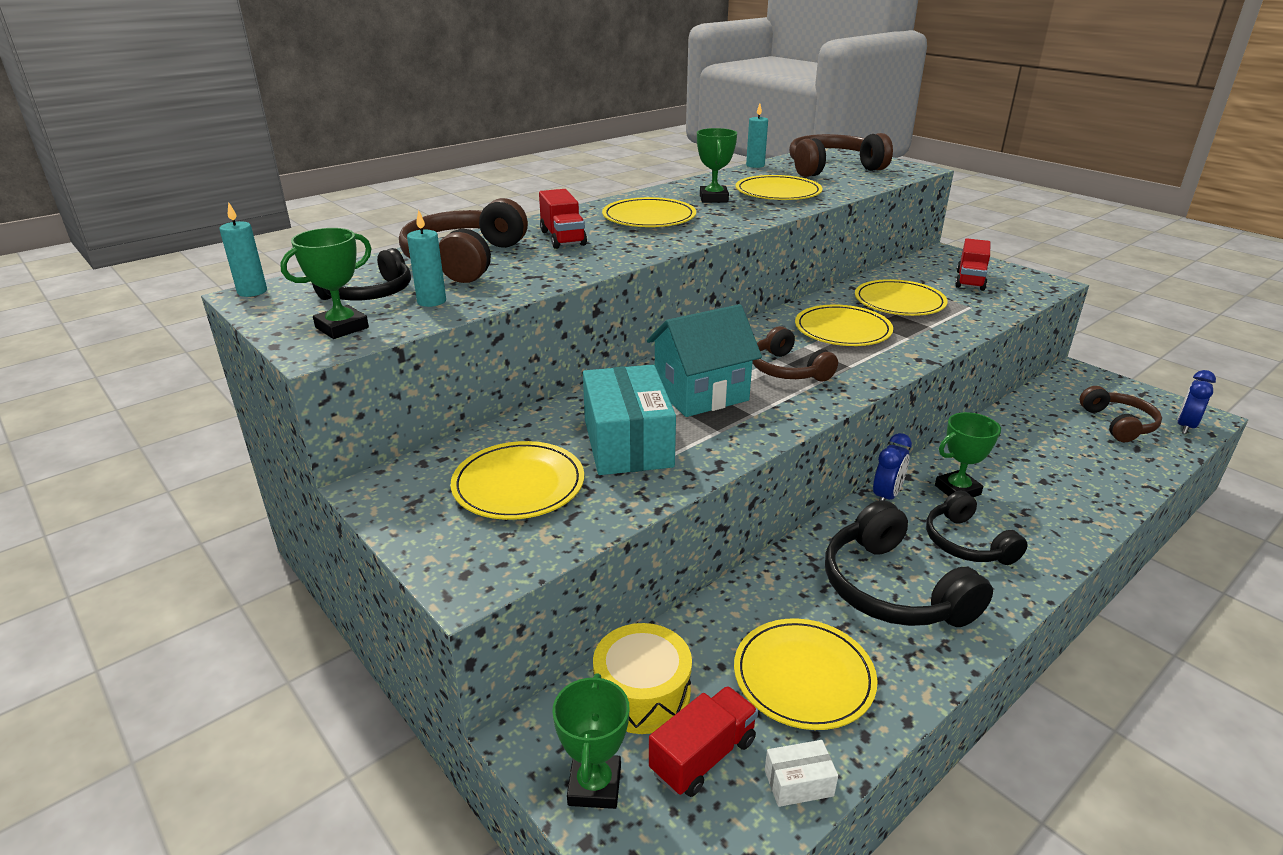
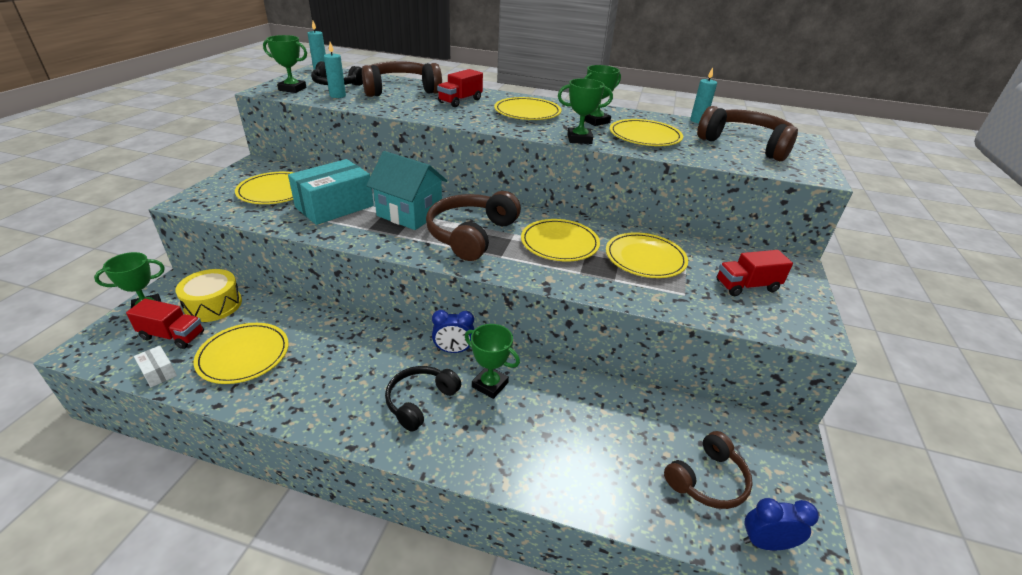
camera: 55 degrees right, 5 degrees up
brown headphones [752,326,838,381] -> brown headphones [426,191,521,261], size x1.56
black headphones [825,500,993,627] -> none
none -> green trophy [558,78,613,144]

